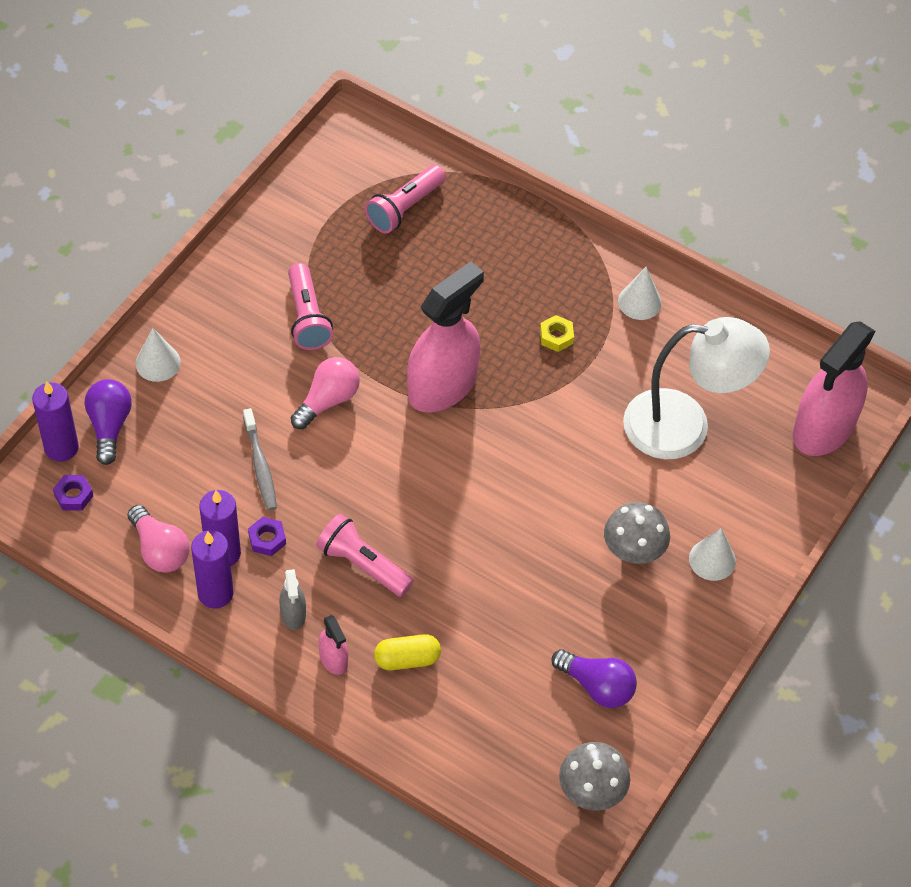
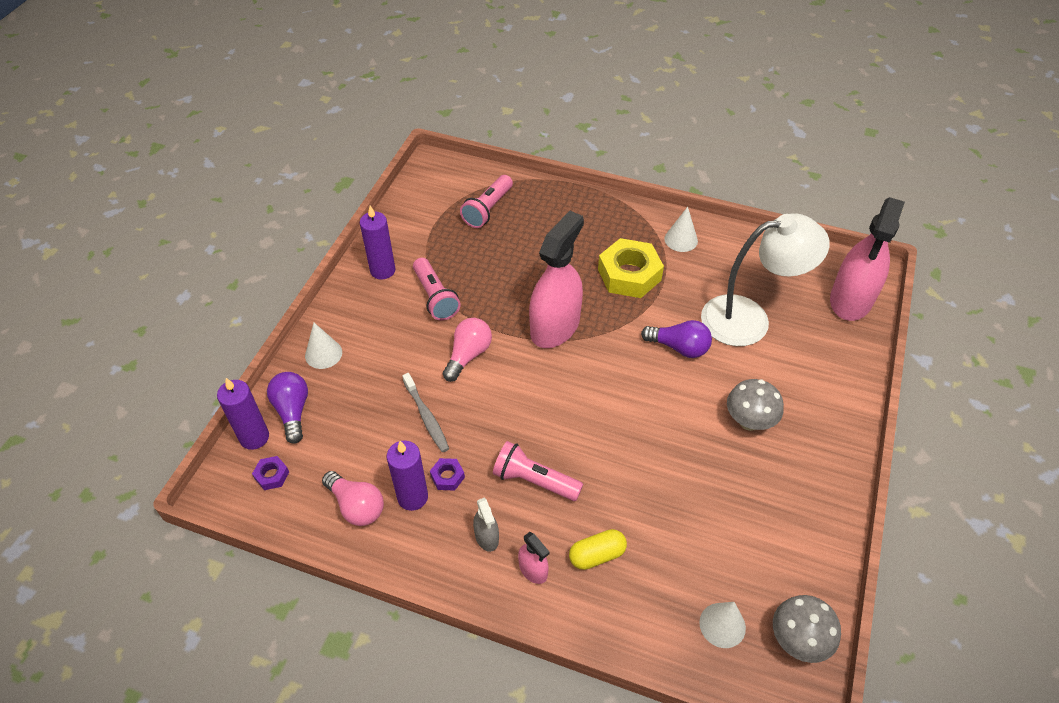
camera: 10 degrees left, 5 degrees down
purple candle [191,530,234,608] -> purple candle moved to [360,206,396,280]
yellow nut [540,315,574,352] -> yellow nut [598,238,664,298], size x2.24
purple light bulb [551,649,637,708] -> purple light bulb moved to [641,320,712,358]
white cone [689,528,736,581] -> white cone moved to [699,602,746,648]

